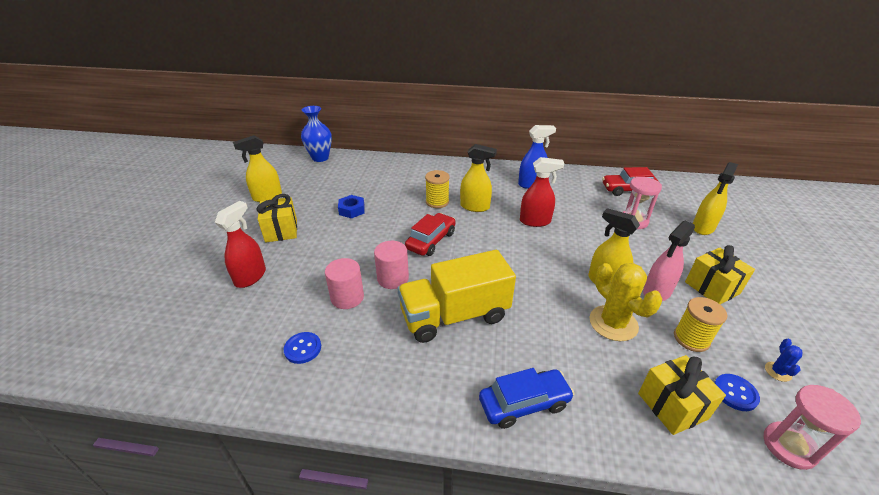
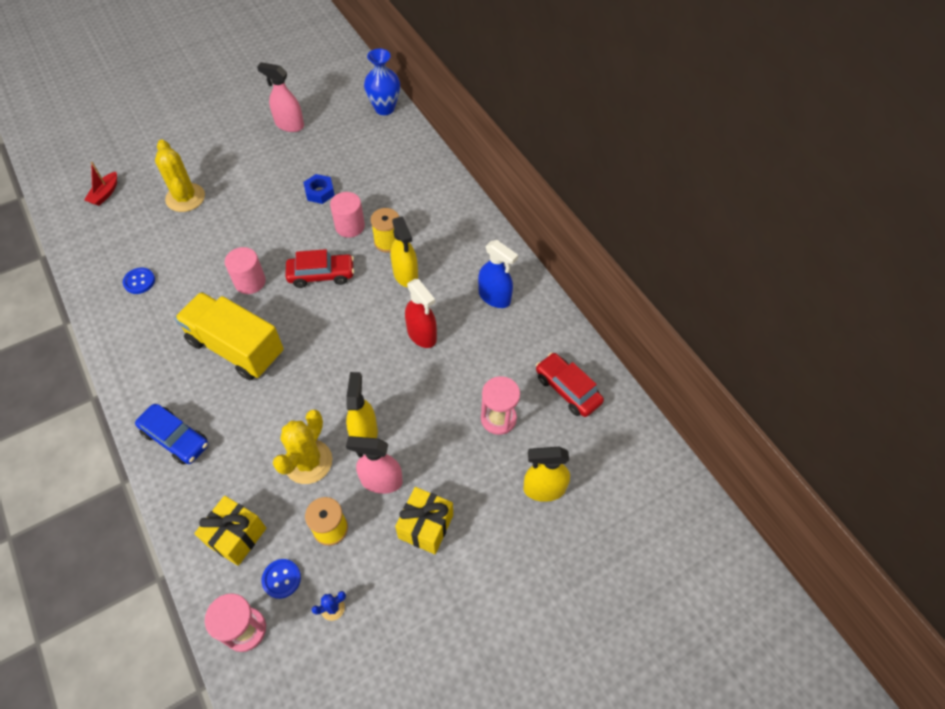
camera: 50 degrees right, 20 degrees up
red spray bottle [215,201,266,288] -> yellow cactus [155,139,205,212]
yellow spray bottle [233,135,282,202] -> pink spray bottle [257,62,304,132]
yellow gift [256,194,297,243] -> none
pink cylinder [325,258,364,309] -> pink cylinder moved to [330,192,365,238]
none -> red boat [84,162,117,206]

